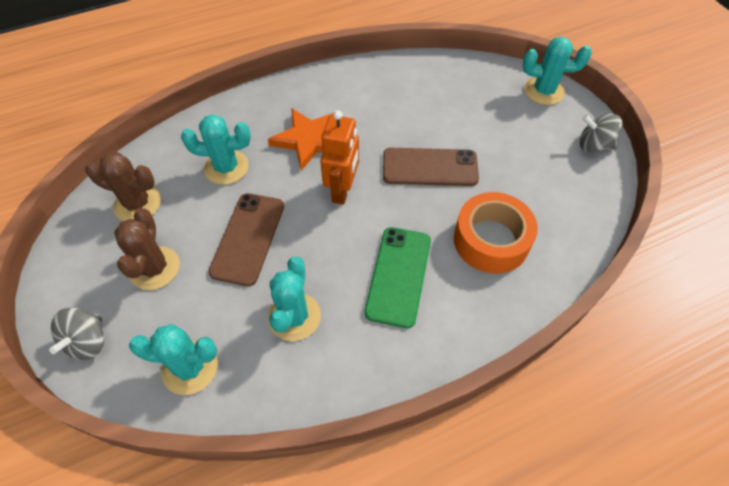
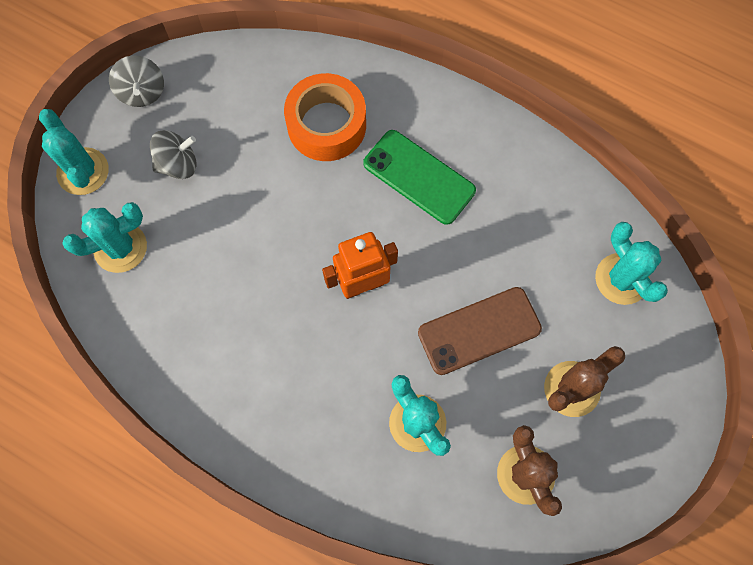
camera: 125 degrees left, 15 degrees up
grey spinning top [49,308,104,360] -> grey spinning top moved to [150,130,196,179]
orange star [268,108,334,171] -> none
turquoise cactus [268,257,321,341] -> turquoise cactus moved to [63,202,147,273]
green phone [365,227,431,328] -> green phone turned 60 degrees clockwise [363,130,476,225]
brown phone [383,148,479,186] -> none

